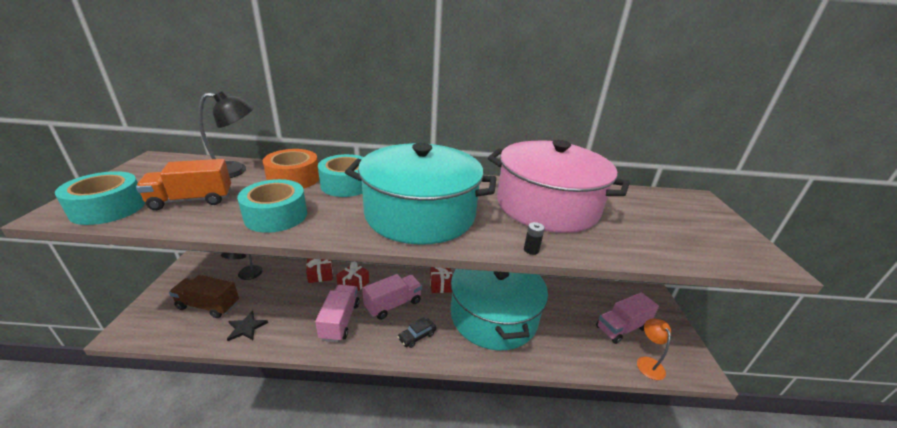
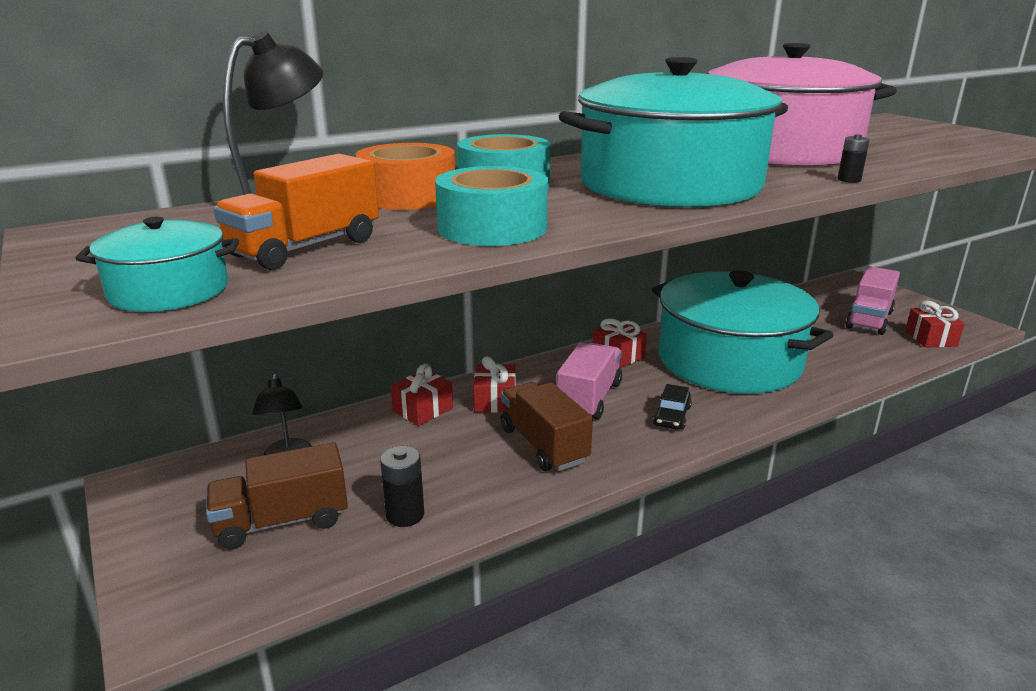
camera: 30 degrees left, 5 degrees down
turquoise tape [55,171,145,225] -> turquoise pot [75,217,239,312]
black star [227,311,268,341] -> black battery [380,446,424,527]
pink truck [315,284,360,342] -> brown truck [500,382,593,471]
orange lamp [637,318,671,380] -> red gift [905,301,965,348]

